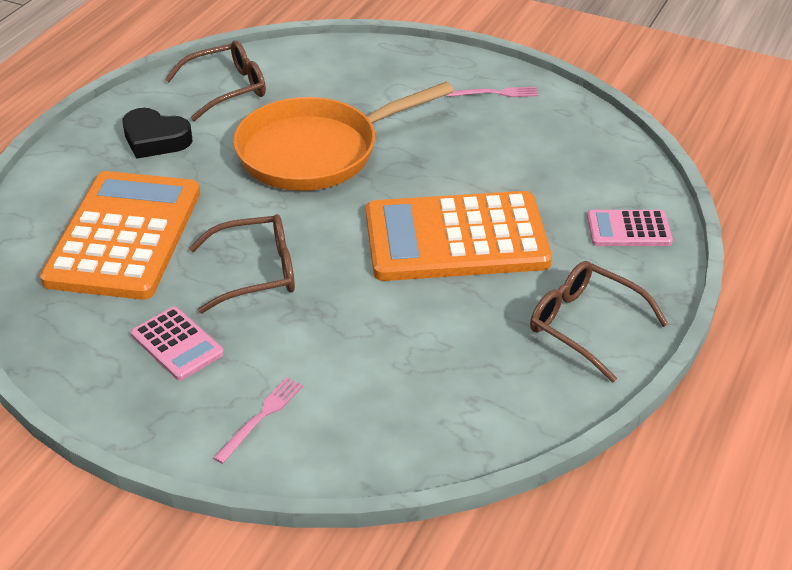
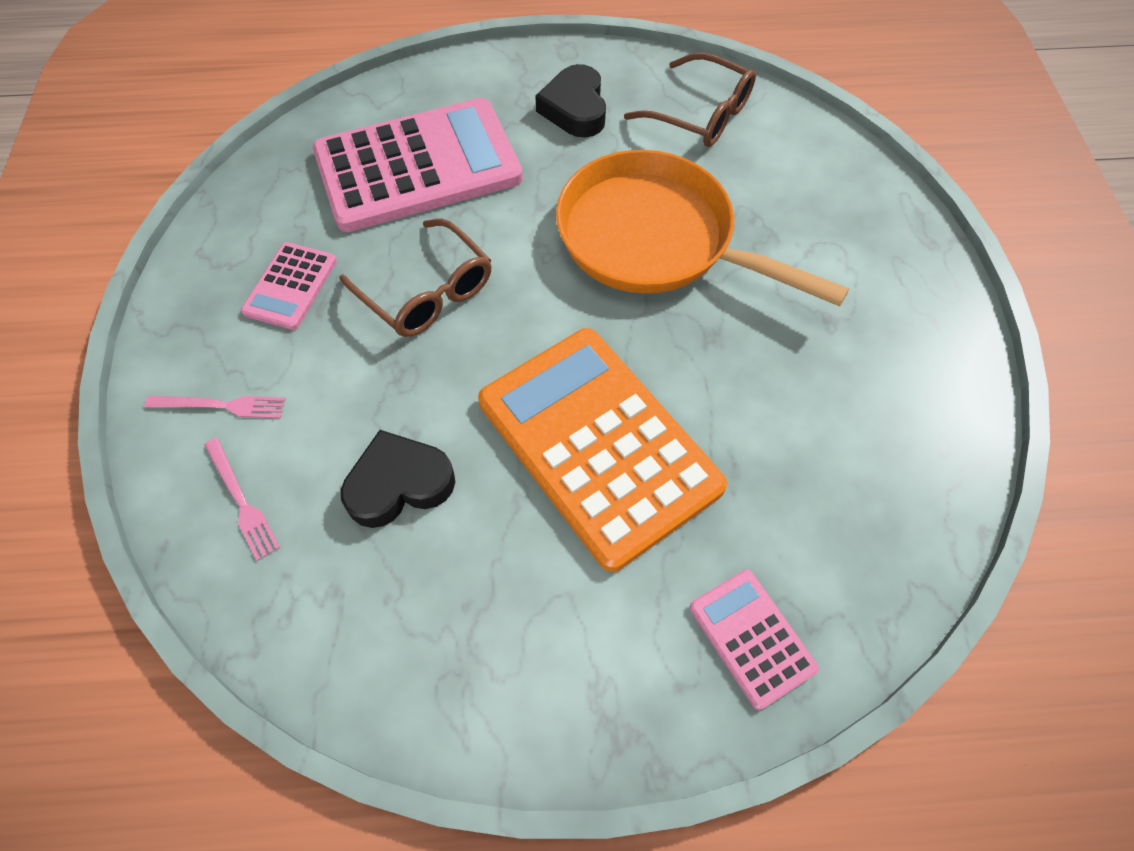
camera: 60 degrees right, 20 degrees up
orange calculator [40,171,200,300] -> pink calculator [312,98,523,232]
pink fork [447,87,538,97] -> pink fork moved to [204,438,280,561]
brown glasses [530,261,668,382] -> none
none -> black heart [341,430,455,528]

